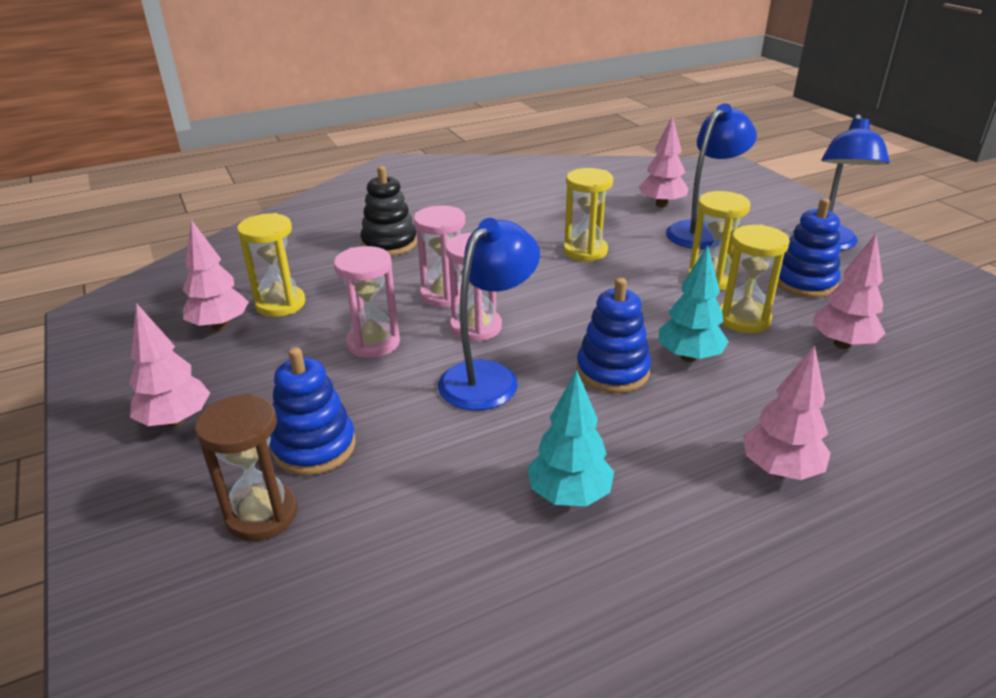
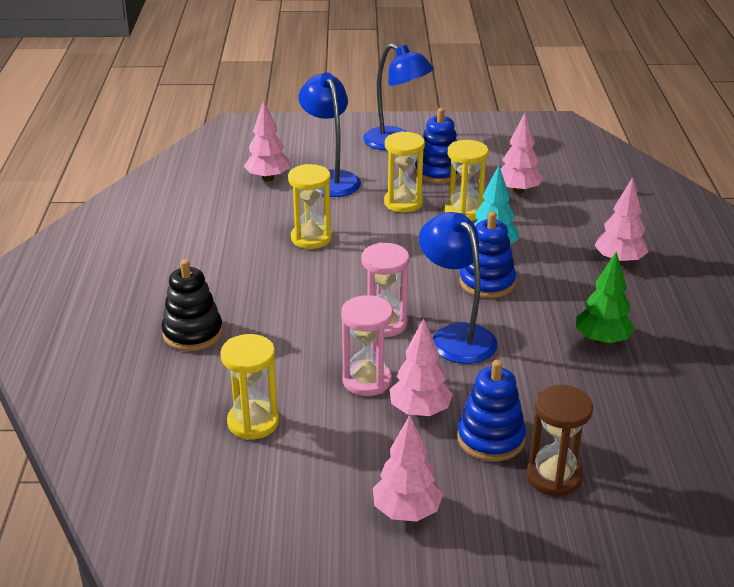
camera: 65 degrees left, 0 degrees up
pink tree [183,219,249,330] -> pink tree moved to [390,318,453,417]
pink hourglass [414,205,469,308] -> none
turquoise tree [527,370,614,506] -> green tree [576,251,635,345]

